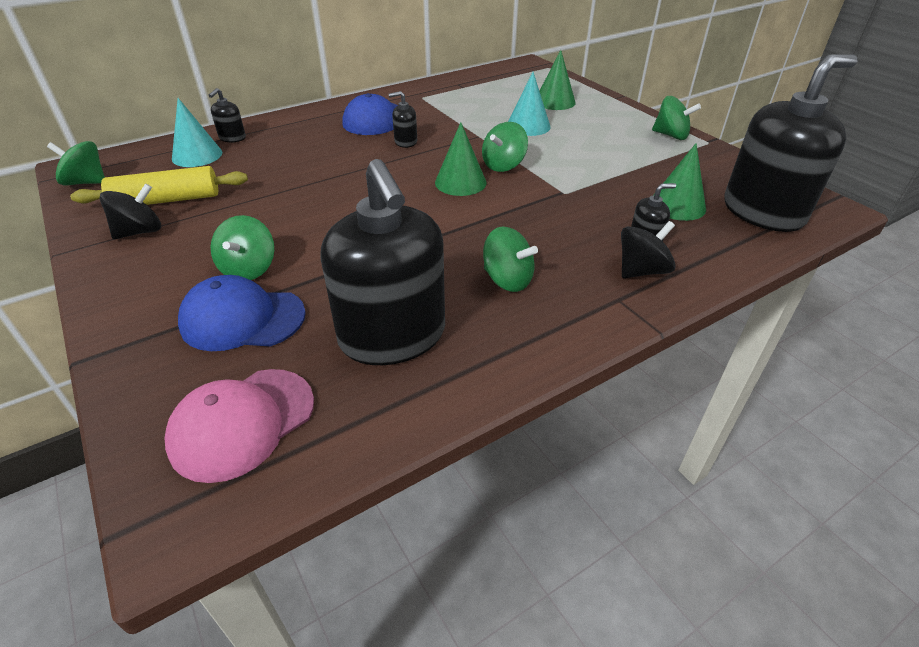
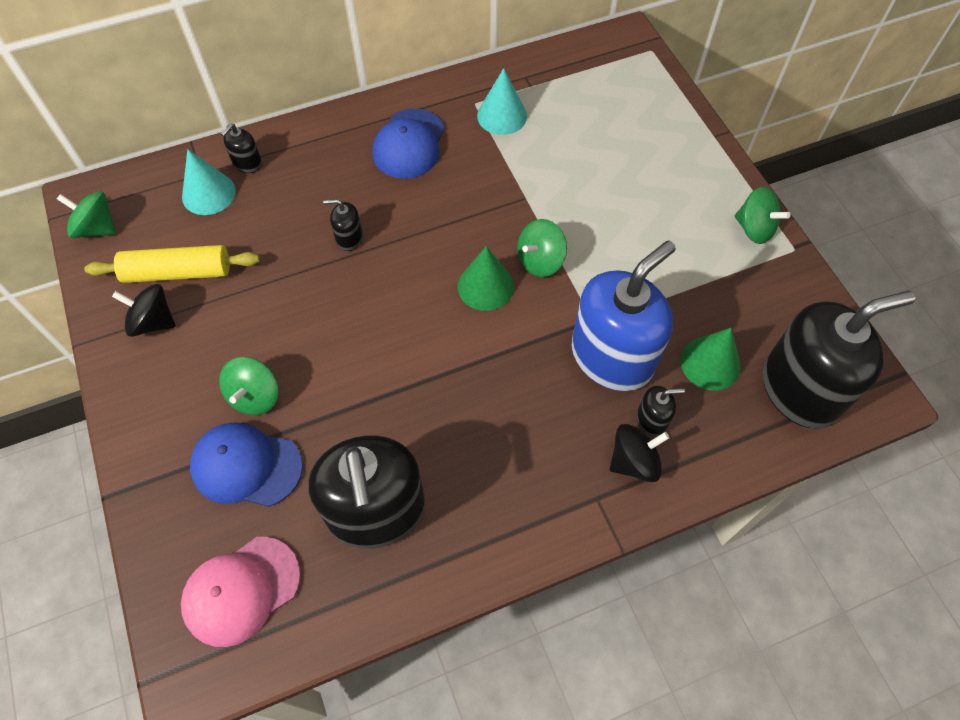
camera: 10 degrees right, 20 degrees up
black spinning top [99,184,161,239] -> black spinning top turned 135 degrees counterclockwise [112,284,176,337]
black soap dispenser [389,91,417,148] -> black soap dispenser moved to [323,199,363,251]
green spinning top [483,227,538,292] -> none
turquoise cone [508,72,551,136] -> turquoise cone moved to [477,68,527,135]
green cone [540,50,576,110] -> none
none -> blue soap dispenser [572,240,676,391]

